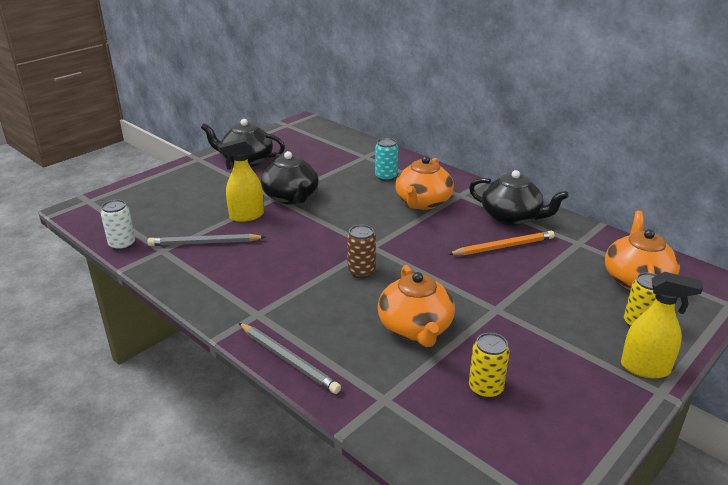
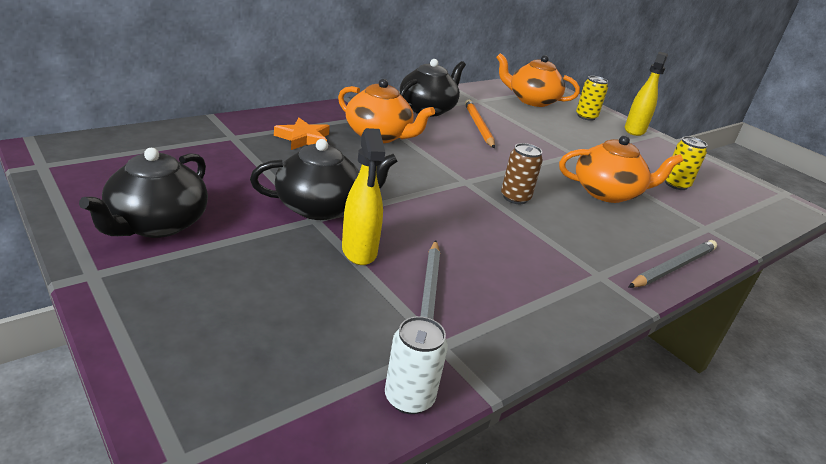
camera: 85 degrees left, 0 degrees up
turquoise can [375,138,398,181] -> orange star [274,118,330,150]

